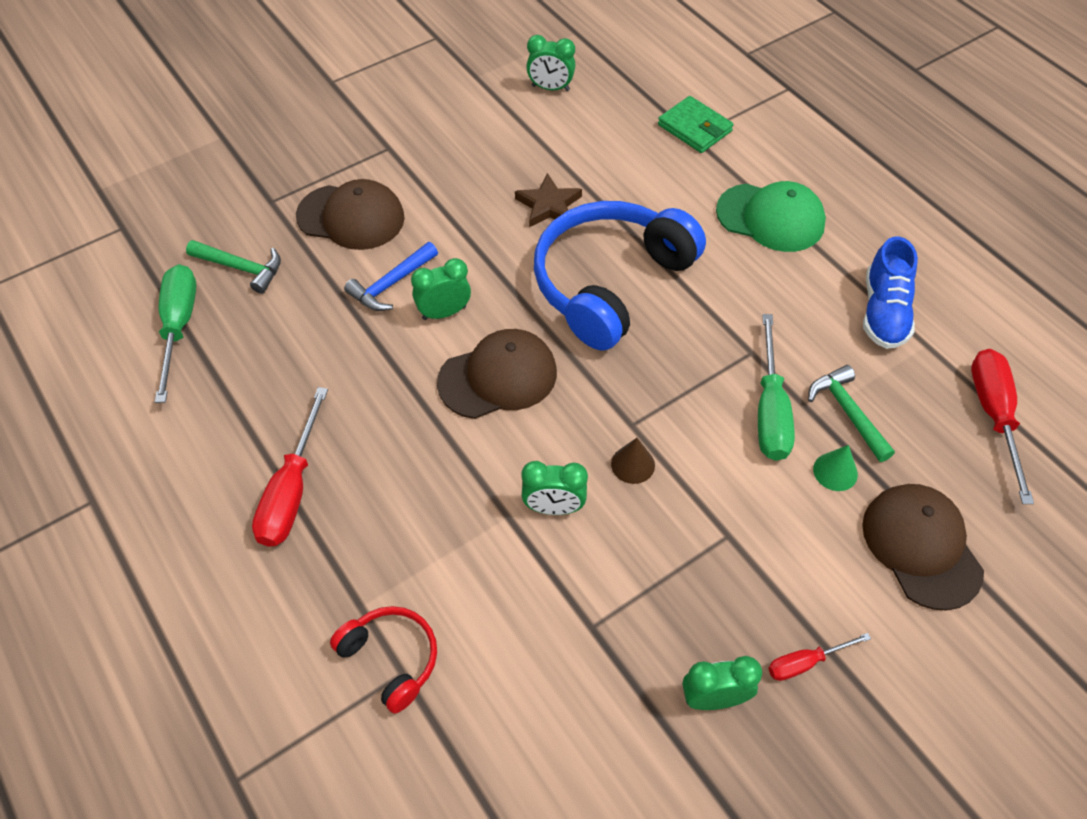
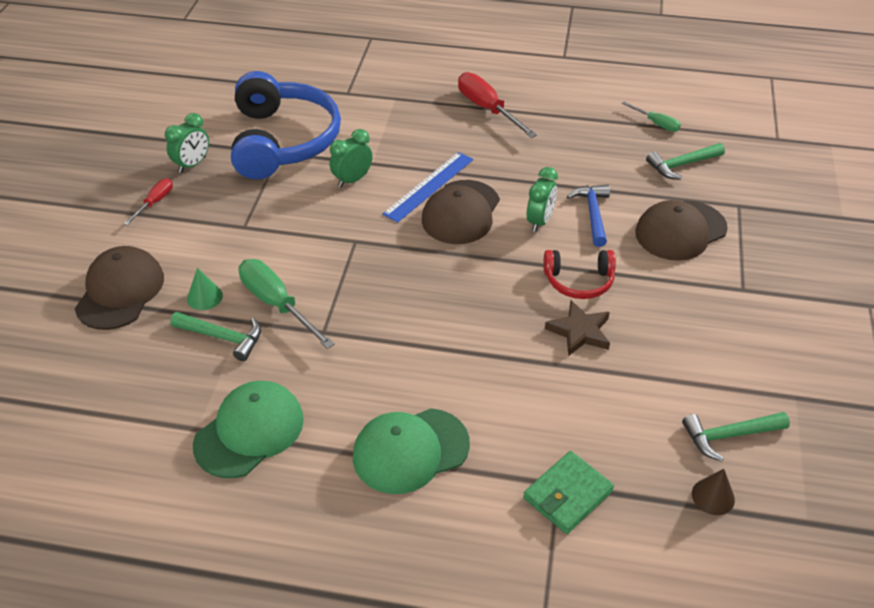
camera: 135 degrees right, 10 degrees down
green screwdriver [155,264,197,403] -> green screwdriver [622,102,681,132], size x0.55
red headphones [330,606,437,714] -> red headphones moved to [543,250,616,299]
green clock [526,35,576,91] -> green hammer [682,412,790,461]
blue headphones [534,201,706,351] -> blue headphones moved to [231,71,341,179]
brown cone [611,438,655,484] -> brown cone moved to [692,469,735,515]
green wallet [658,96,734,153] -> green wallet turned 45 degrees counterclockwise [523,451,614,534]
brown cap [862,484,984,611] -> brown cap turned 105 degrees counterclockwise [75,246,164,330]
blue shoe [863,236,918,349] -> green cap [193,381,304,478]
red screwdriver [971,349,1034,504] -> none
none -> blue ruler [382,152,473,223]

